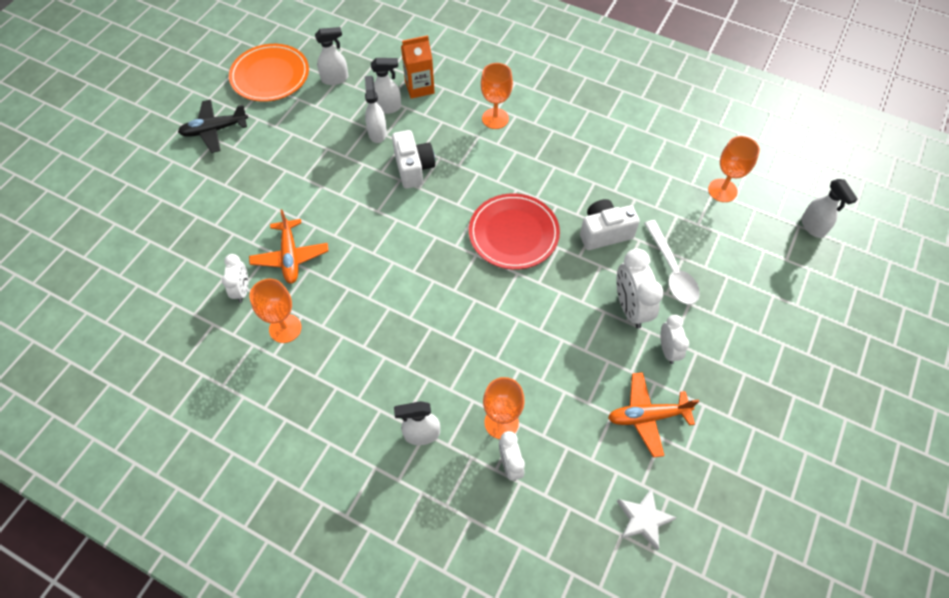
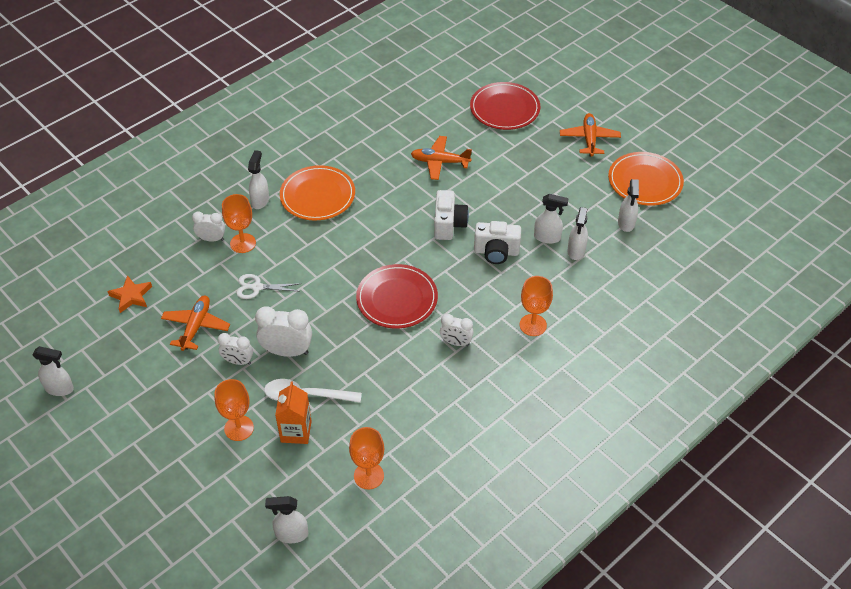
camera: 110 degrees right, 10 degrees down
black plane [178,99,248,153] -> orange plane [560,113,621,157]
white clock [222,254,248,303] -> white clock moved to [440,314,474,346]
orange goblet [249,279,302,343] -> orange goblet moved to [214,379,254,441]
orange carton [401,35,435,99] -> orange carton moved to [275,381,311,444]
white camera [580,199,640,250] -> white camera moved to [434,190,469,240]
white star [617,488,677,550] -> orange star [107,275,152,313]
none -> white spray bottle [32,346,74,396]
none -> white scissors [236,274,301,299]
none -> orange plate [280,165,355,221]
none -> red plate [470,82,540,130]

